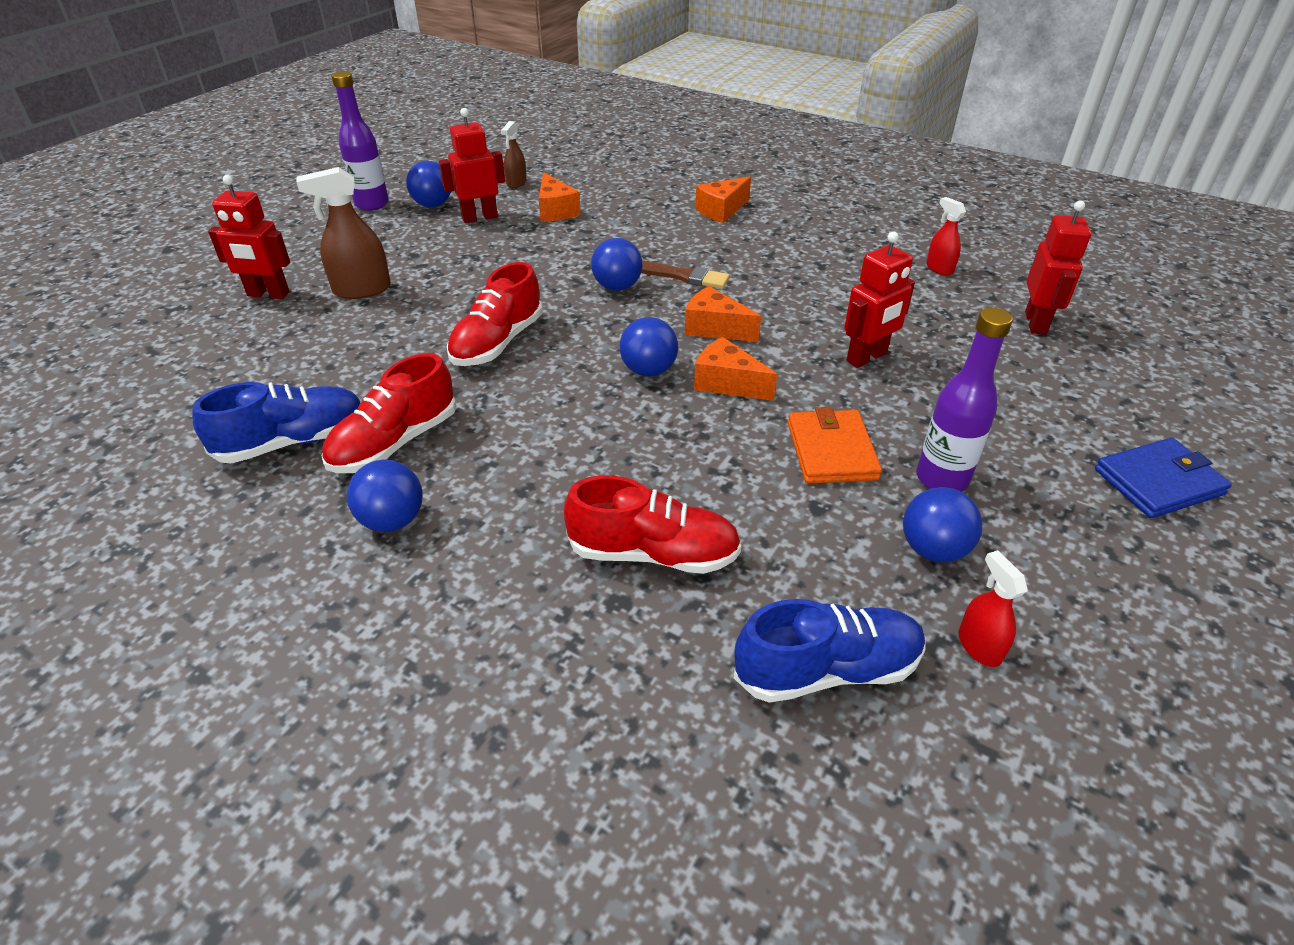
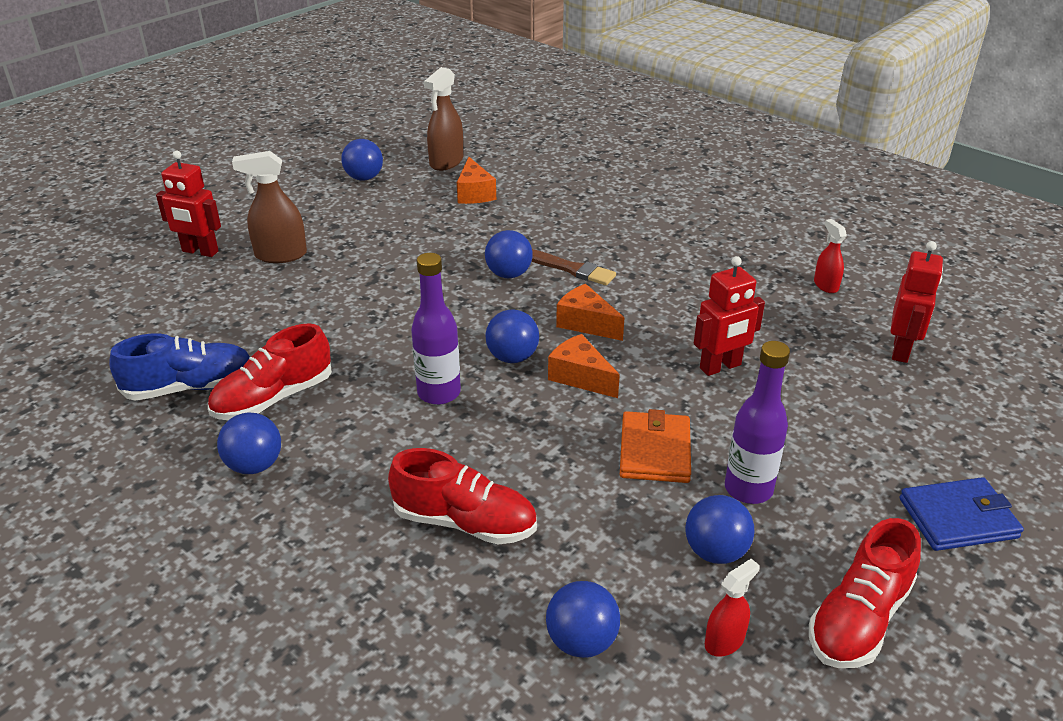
camera: 10 degrees right, 5 degrees down
purple bottle [331,71,389,211] -> purple bottle moved to [411,253,461,405]
red robot [439,108,505,223] -> none
red shoe [447,262,543,366] -> red shoe moved to [809,518,921,668]
brown spray bottle [501,121,527,188] -> brown spray bottle [424,67,463,171], size x1.69
orange cheese [695,177,751,223] -> none
blue shoe [734,599,926,703] -> blue ball [546,581,620,658]
red spray bottle [959,550,1028,667] -> red spray bottle turned 60 degrees clockwise [705,559,759,657]

